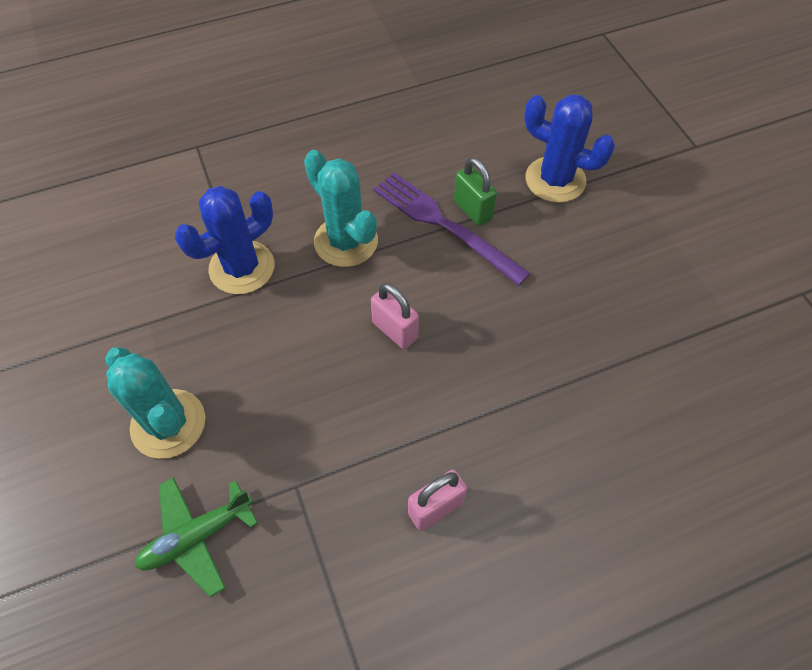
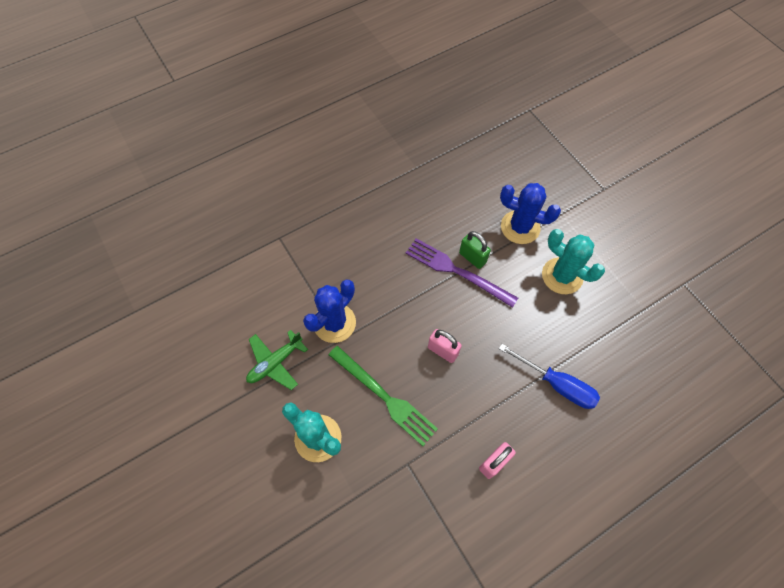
camera: 10 degrees left, 5 degrees up
green plane [134,477,258,597] -> green plane moved to [246,330,308,390]
turquoise cactus [304,150,378,267] -> turquoise cactus moved to [542,229,605,294]
none -> green fork [329,346,438,446]
none -> blue screwdriver [499,344,600,409]

